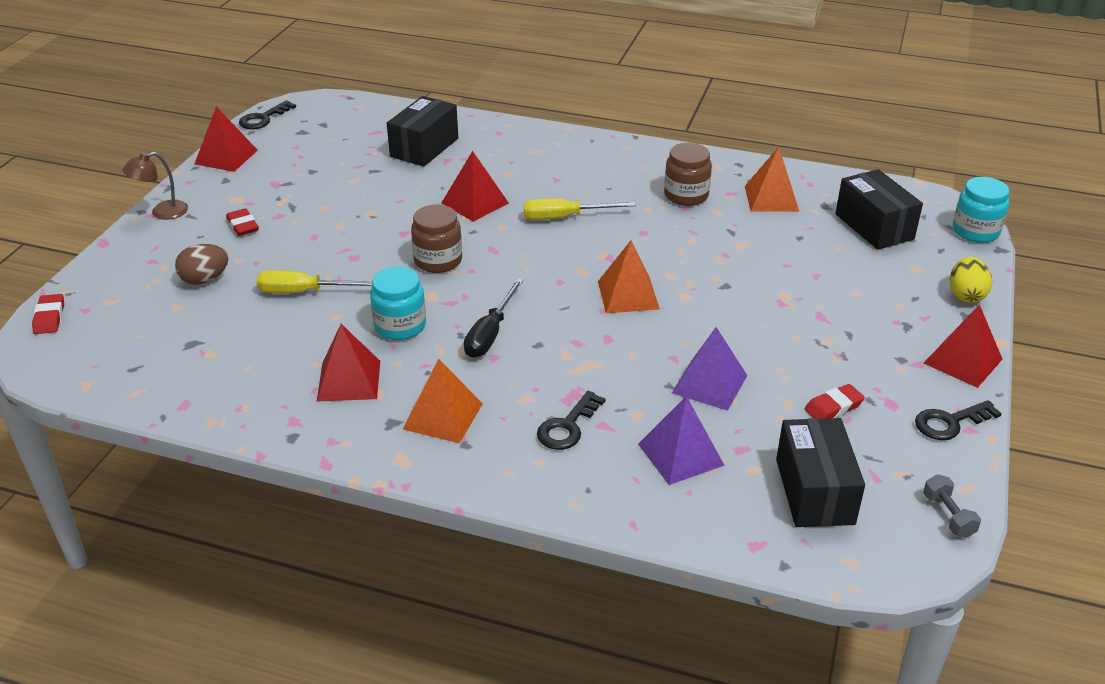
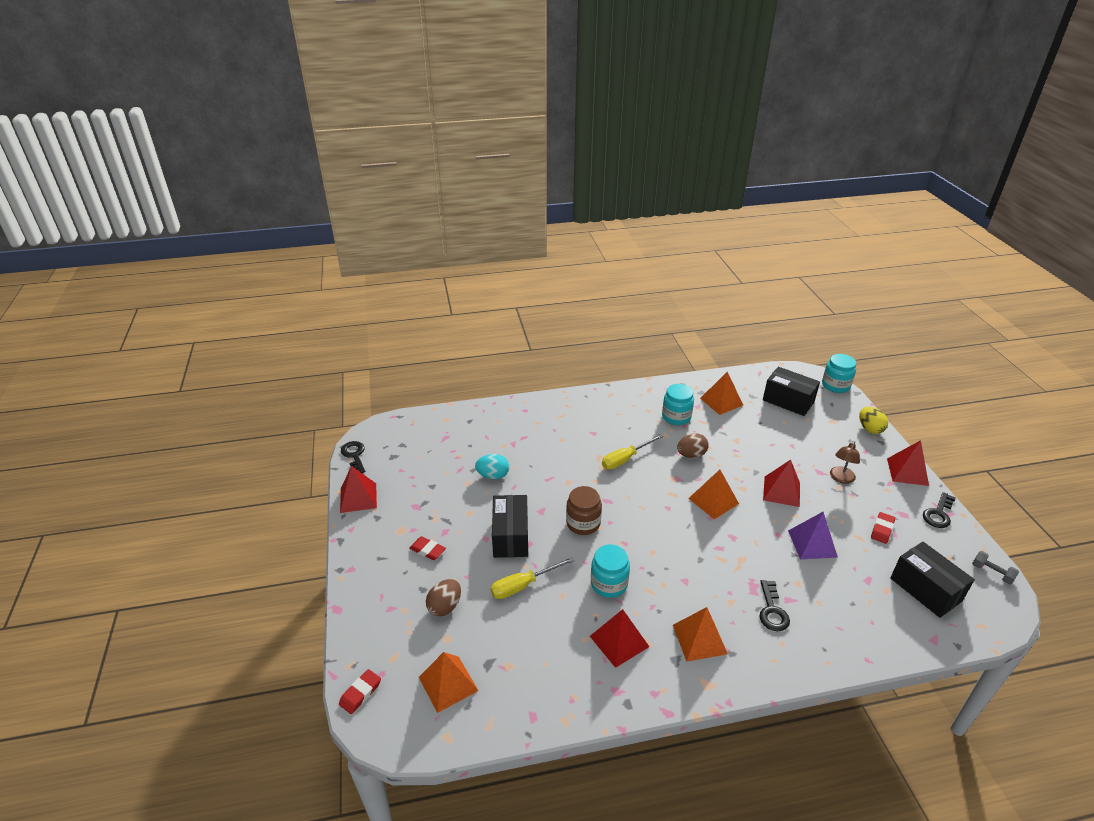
camera: 30 degrees left, 0 degrees up
red eraser [32,294,64,334] -> red eraser turned 75 degrees clockwise [339,669,381,714]
brown lamp [123,152,188,220] -> brown lamp moved to [830,440,860,484]
black key [239,100,296,129] -> black key turned 150 degrees clockwise [341,441,365,473]
black box [387,96,458,166] -> black box moved to [492,495,528,558]
red pyramid [442,151,509,222] -> red pyramid moved to [763,460,800,507]
black screwdriver [464,278,524,358] -> none
purple pyramid [638,396,725,485] -> none
brown jar [664,143,712,206] -> turquoise jar [662,384,694,425]
none -> orange pyramid [419,652,479,713]
none -> turquoise egg [475,454,509,479]
none -> brown egg [677,433,709,458]

